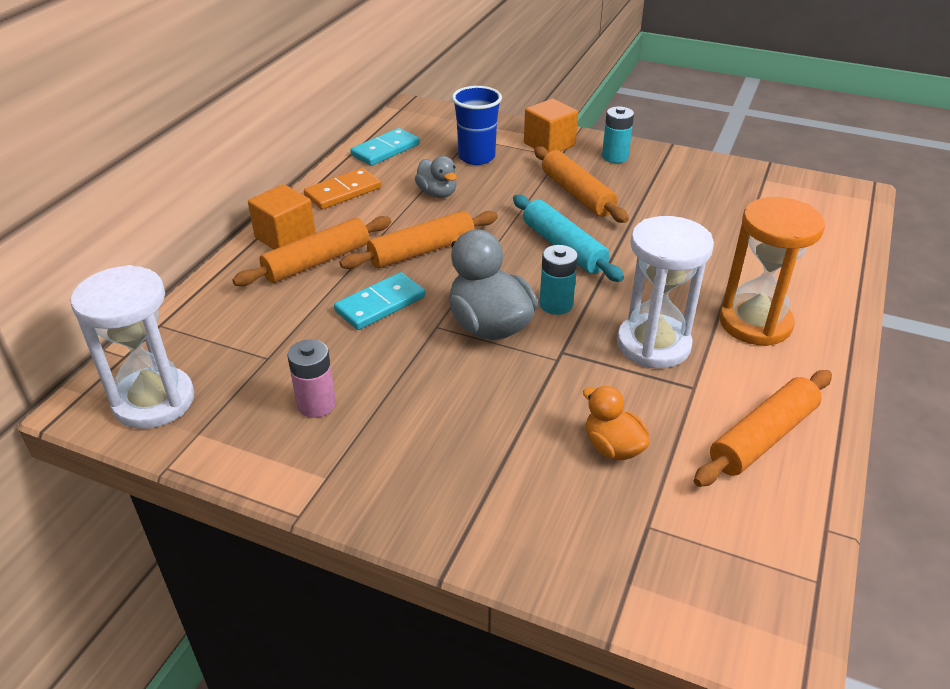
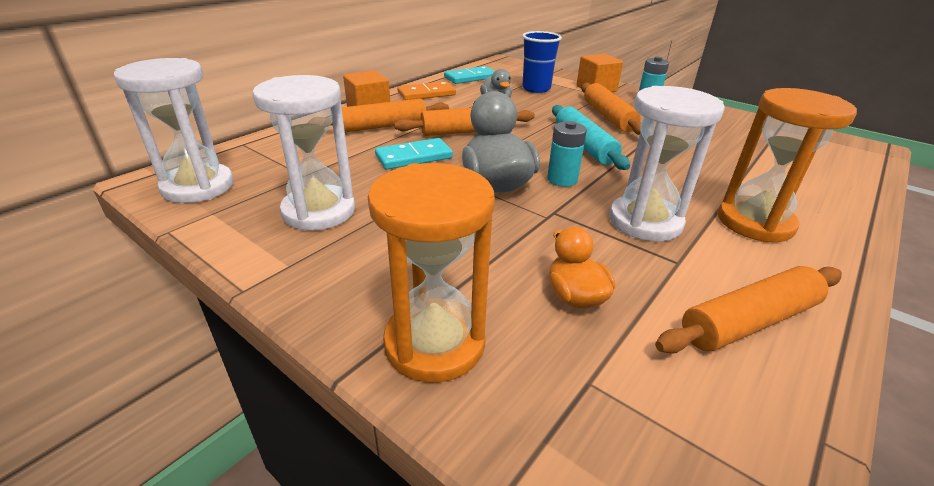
camera: 15 degrees right, 5 degrees down
pink battery [288,339,336,418] -> white hourglass [252,75,355,231]
none -> orange hourglass [368,163,495,382]

